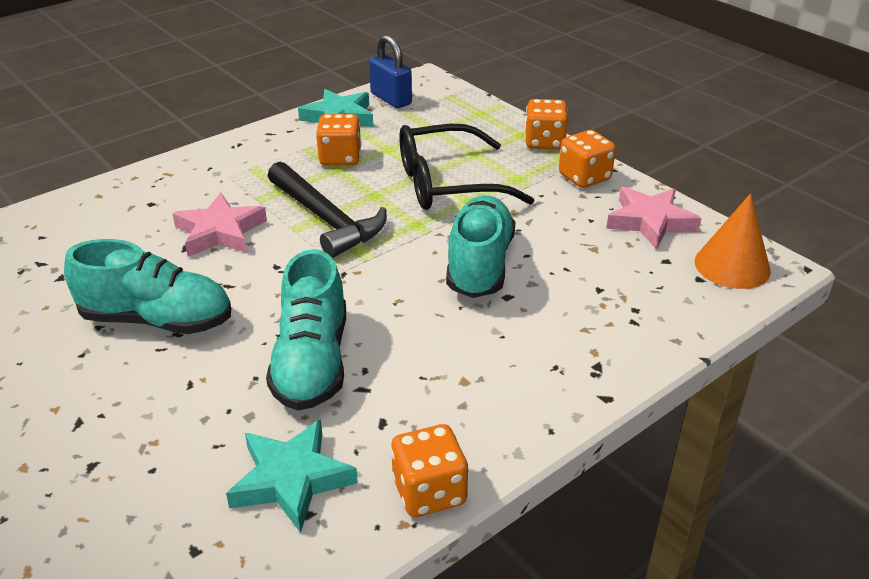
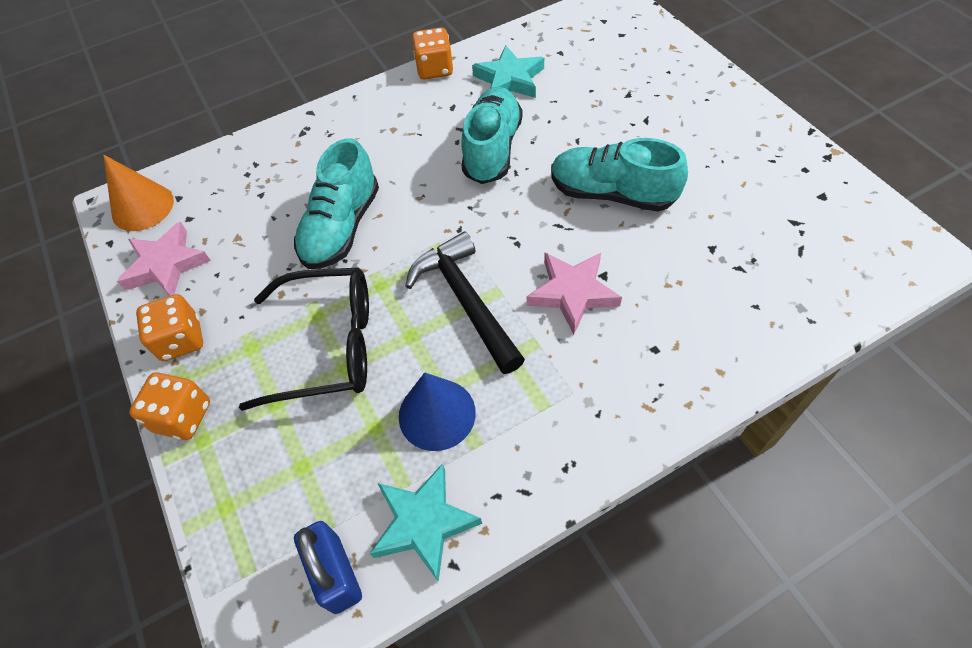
camera: 165 degrees left, 20 degrees up
orange dice [316,114,362,165] -> blue cone [399,373,476,451]

